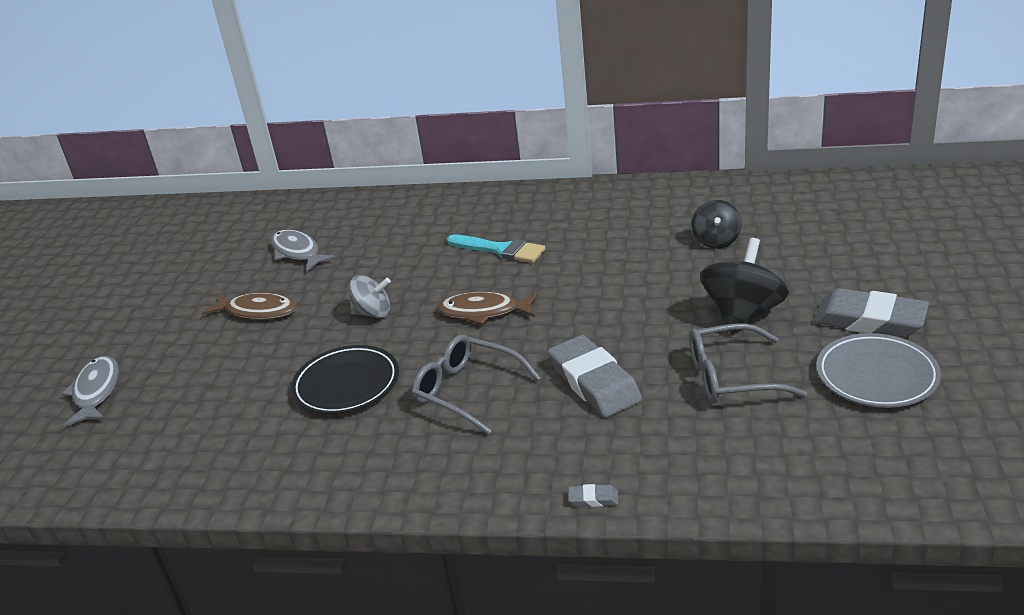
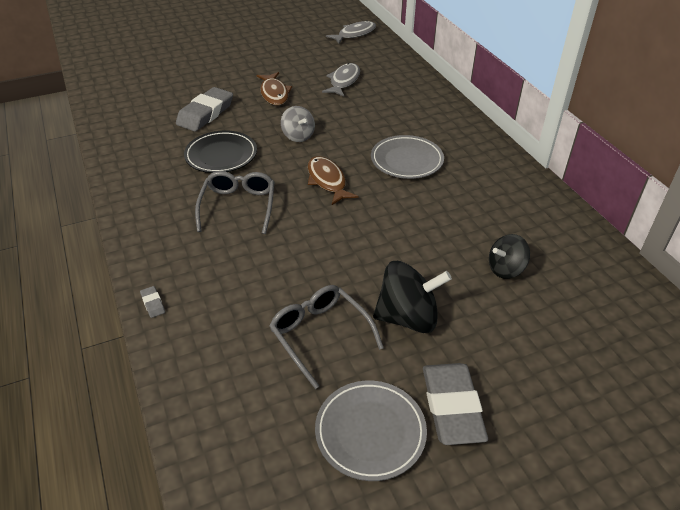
camera: 55 degrees right, 10 degrees up
grey fish [62,356,119,427] -> grey fish moved to [326,20,376,44]
turquoise brush [447,235,545,263] -> grey plate [371,135,444,179]
grey eraser [548,335,642,417] -> grey eraser moved to [176,87,233,132]

